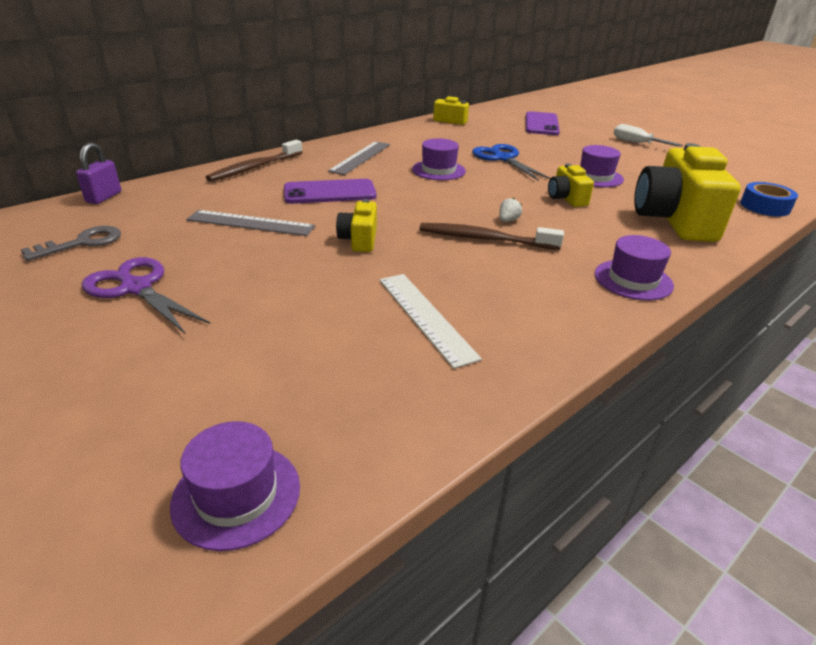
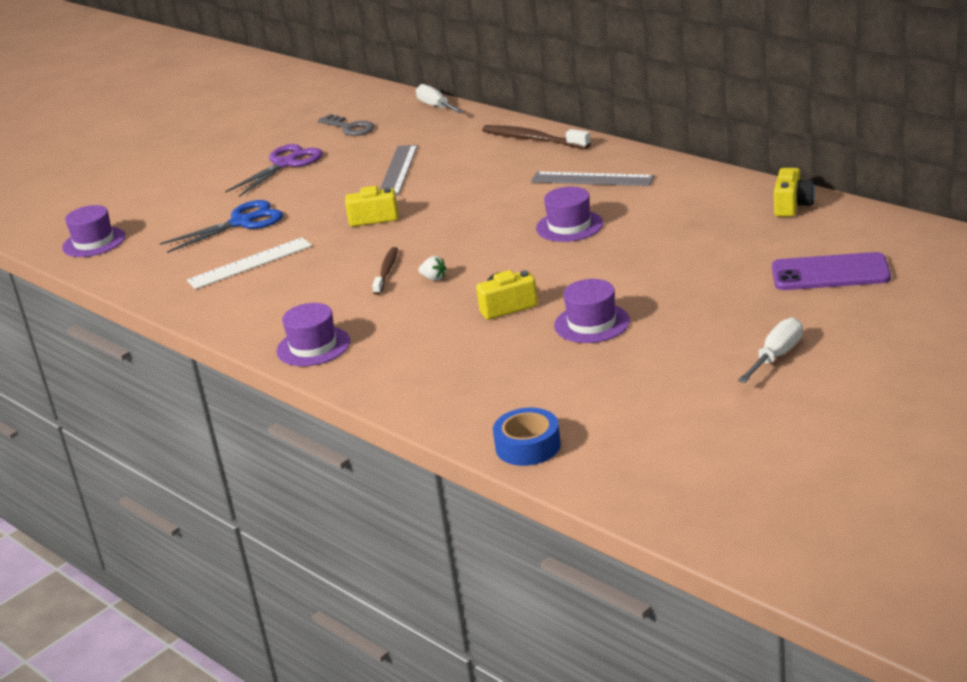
camera: 90 degrees right, 5 degrees down
purple padlock [76,143,121,204] -> white screwdriver [416,84,463,113]
purple phone [284,179,377,204] -> none
brown toothbrush [420,223,564,250] -> brown toothbrush [372,247,398,295], size x0.64
blue scissors [472,144,551,181] -> blue scissors moved to [159,200,283,253]
yellow camera [634,143,741,242] -> none

